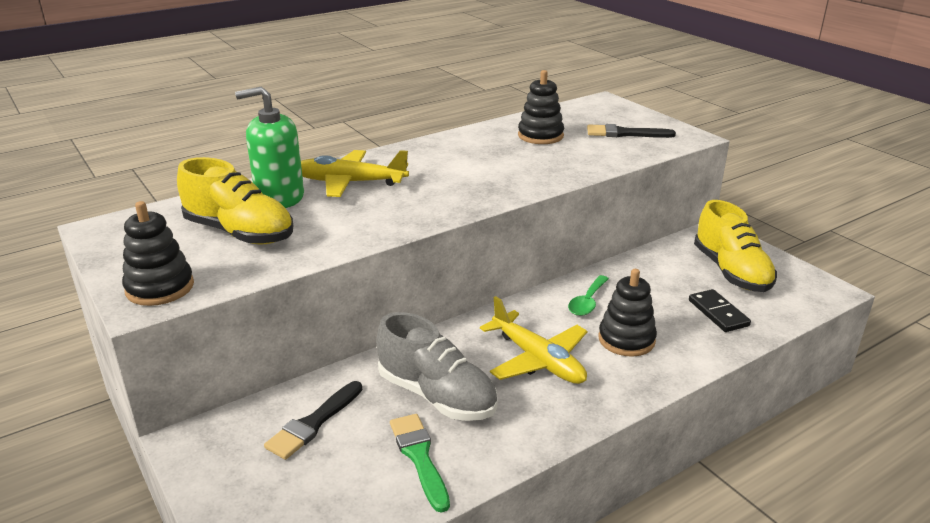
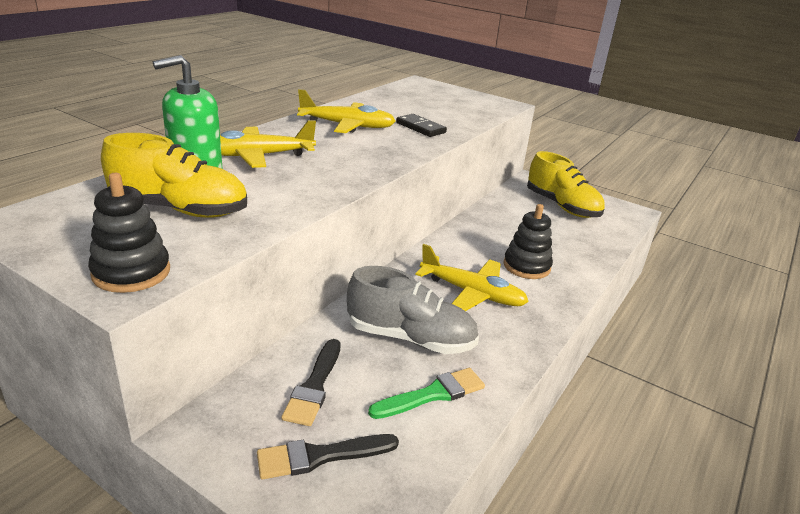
camera: 25 degrees left, 0 degrees up
green brush [390,414,450,513] -> green brush turned 105 degrees clockwise [368,368,485,419]
black stacking toy [518,70,564,144] -> none
green spoon [568,275,609,316] -> none
black brush [587,124,676,138] -> black brush moved to [257,434,399,479]
black domino [689,289,751,332] -> black domino moved to [396,114,447,137]
none -> yellow plane [297,89,396,133]

